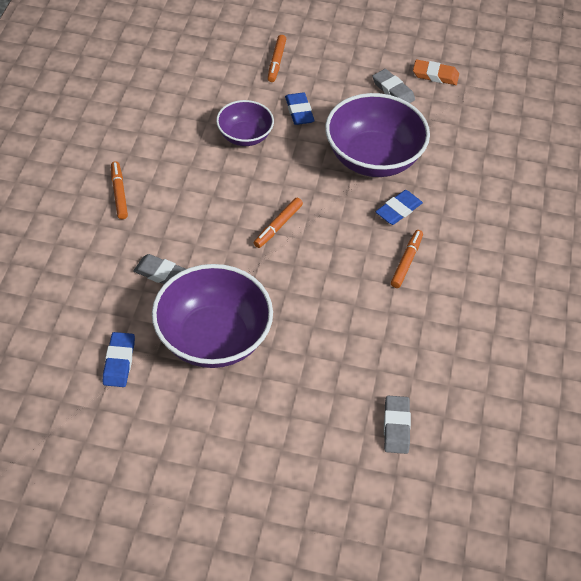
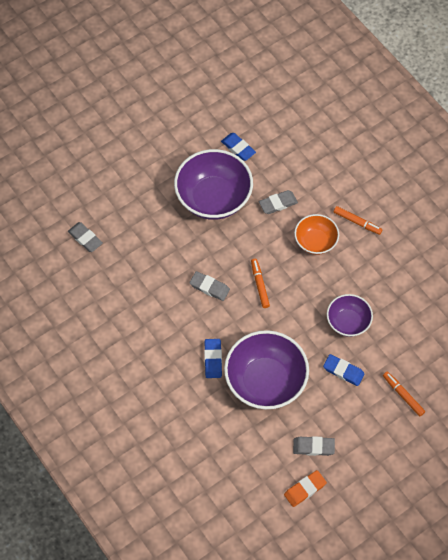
camera: 135 degrees right, 10 degrees up
orange marker [391,230,423,288] -> none
none -> grey eraser [189,271,230,301]
none -> orange bowl [294,214,339,255]

